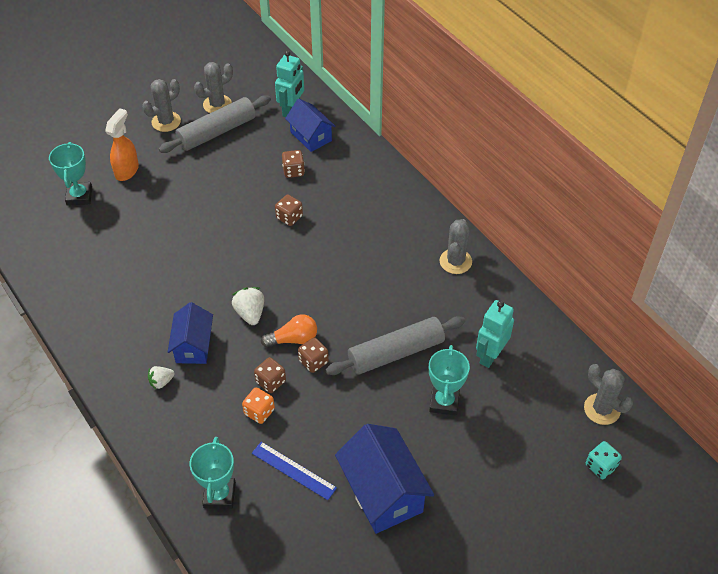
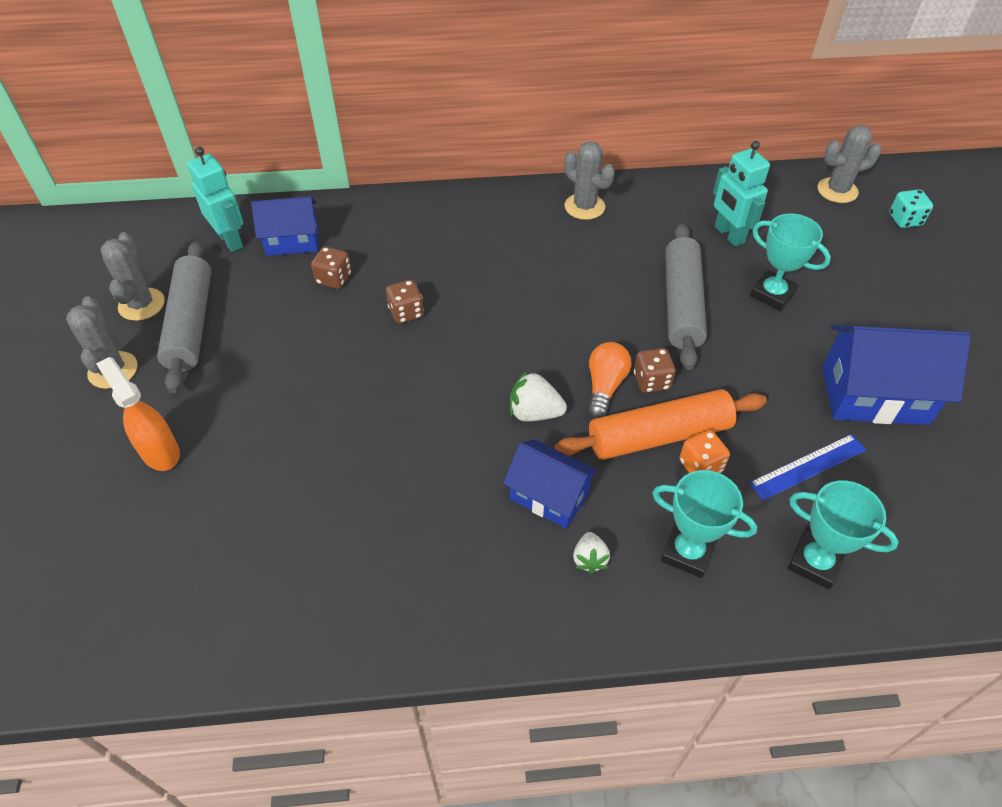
camera: 60 degrees left, 0 degrees up
turquoise trophy [49,142,92,206] -> turquoise trophy moved to [652,470,757,578]
brown dice [254,357,286,393] -> orange rolling pin [554,389,767,460]

